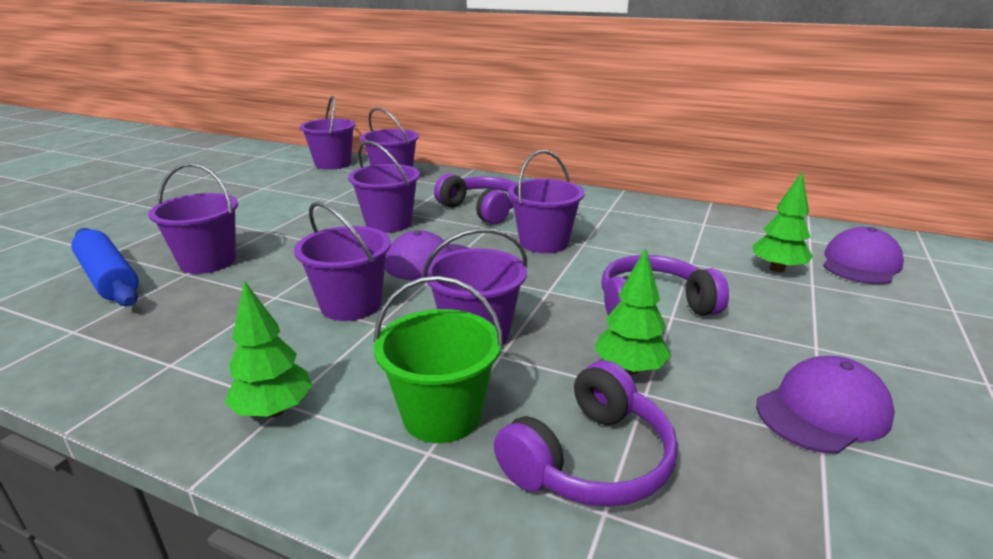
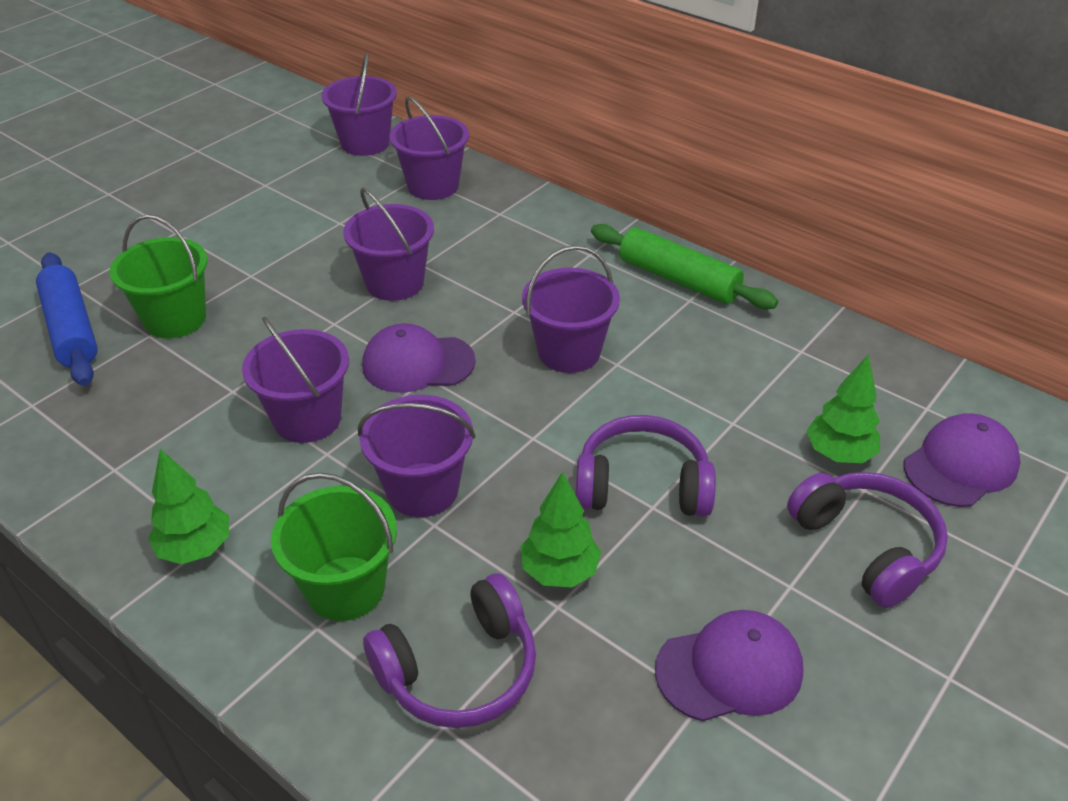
camera: 15 degrees right, 15 degrees up
purple bucket [148,163,238,274] -> green bucket [110,214,208,338]
purple headphones [434,174,515,225] -> purple headphones moved to [787,472,948,608]
none -> green rolling pin [591,224,778,309]

